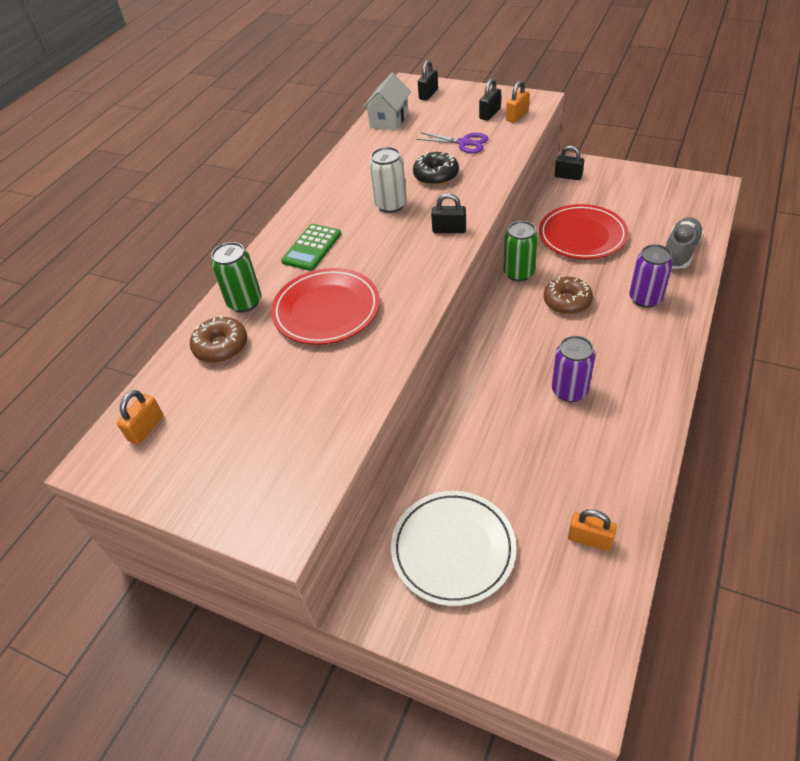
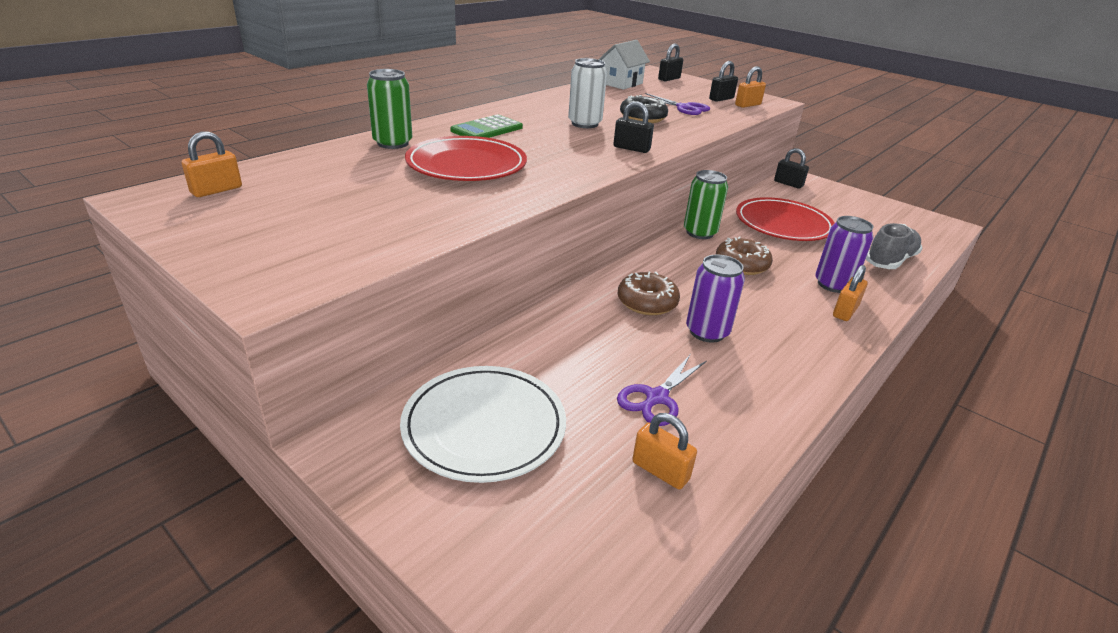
camera: 10 degrees right, 15 degrees down
brown donut [190,315,247,363] -> brown donut moved to [618,272,680,315]
none -> purple scissors [617,355,707,426]
none -> orange padlock [833,265,868,321]

